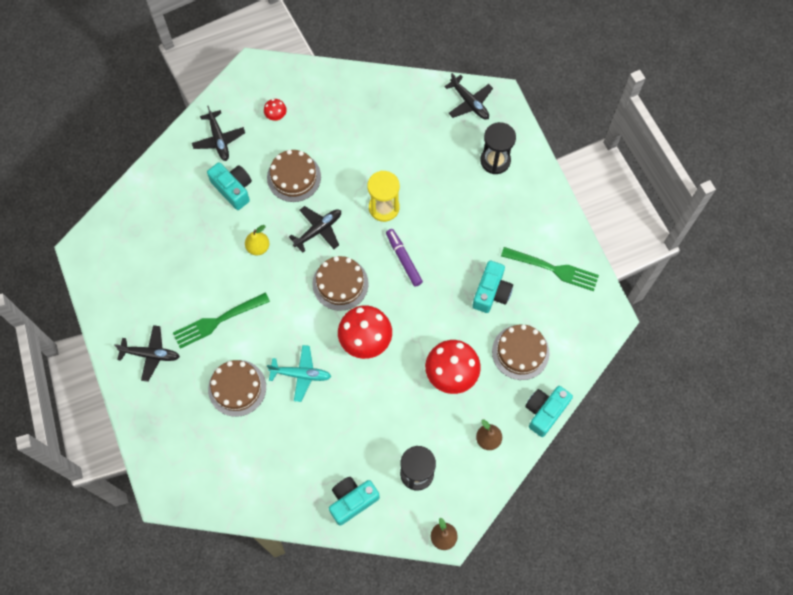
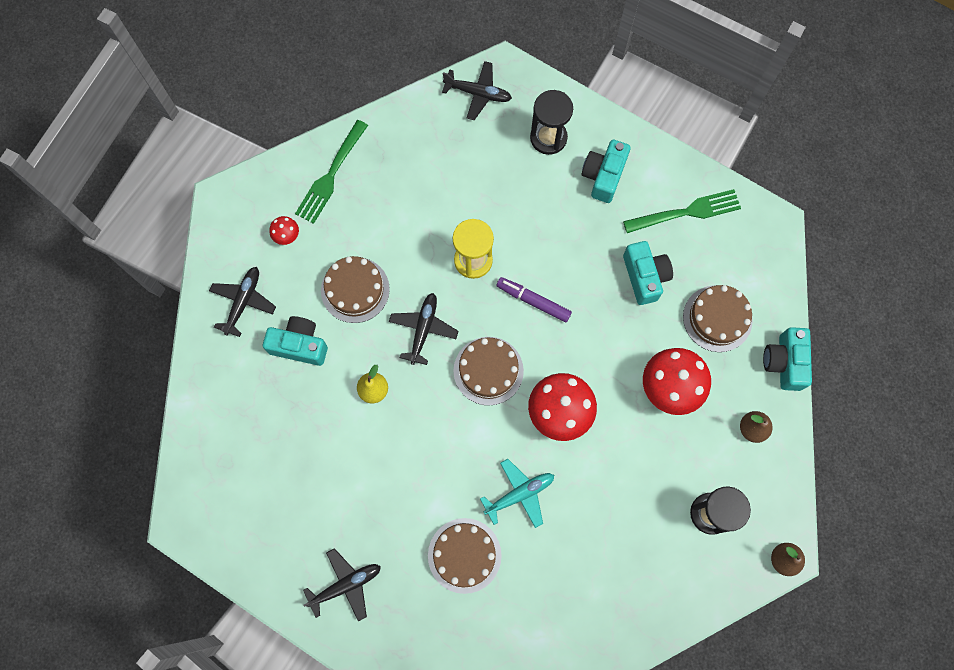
camera: 35 degrees left, 5 degrees up
green fork [173,293,270,349] -> green fork moved to [295,120,368,224]
black plane [192,106,245,161] -> black plane turned 105 degrees counterclockwise [209,267,276,337]
turquoise camera [329,477,380,526] -> turquoise camera moved to [581,140,631,203]

